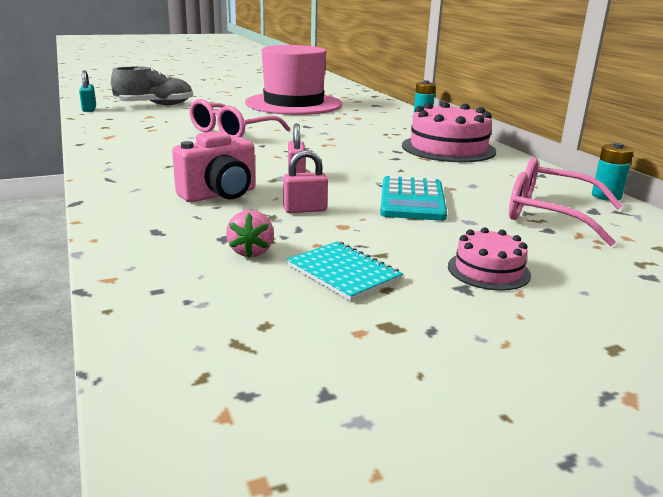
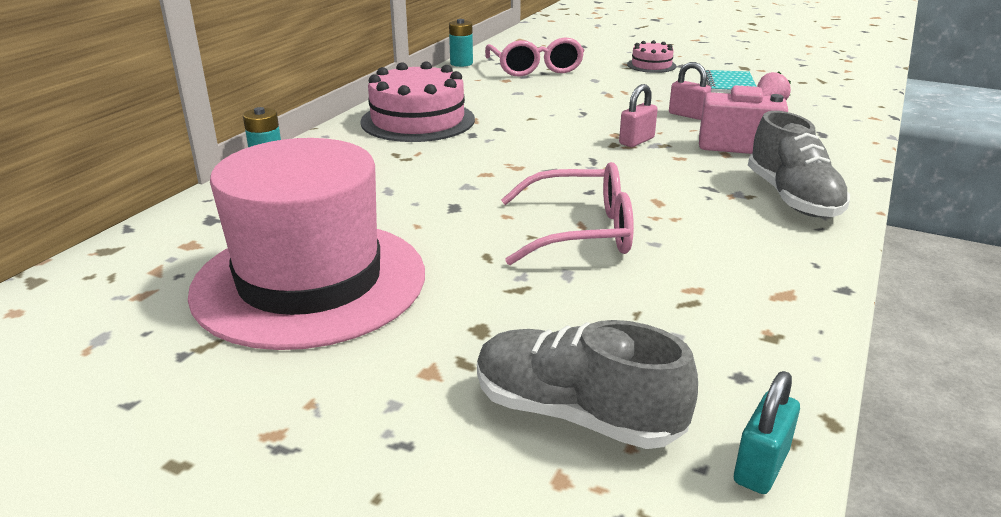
camera: 130 degrees left, 5 degrees up
turquoise calculator [380,176,447,221] -> none
none -> grey shoe [748,111,850,217]

